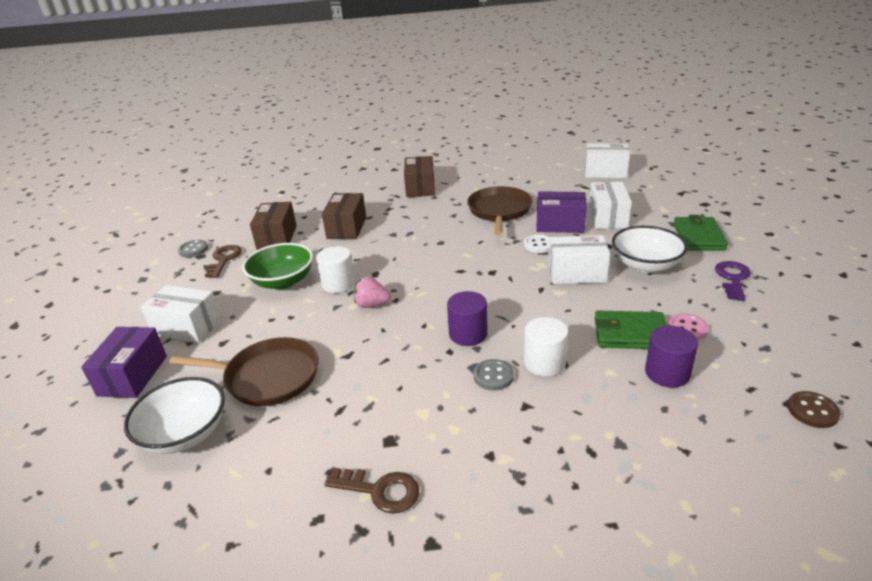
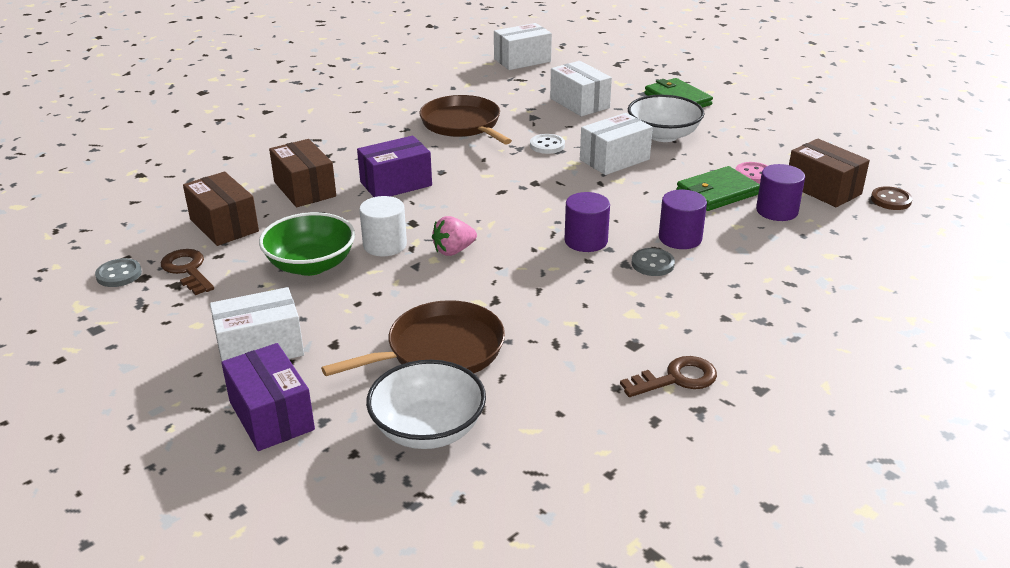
camera: 40 degrees left, 0 degrees up
brown box [404,156,435,197] -> brown box moved to [789,139,870,207]
white cylinder [524,317,568,376] -> purple cylinder [659,190,707,249]
purple box [536,191,587,233] -> purple box moved to [357,136,432,197]
purple key [715,261,751,301] -> none

